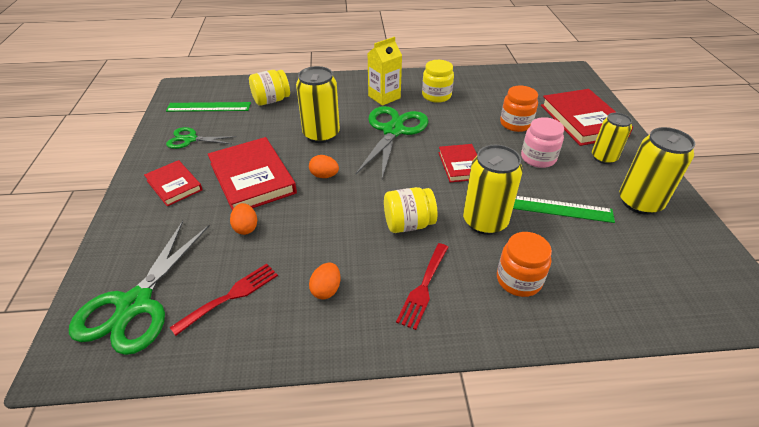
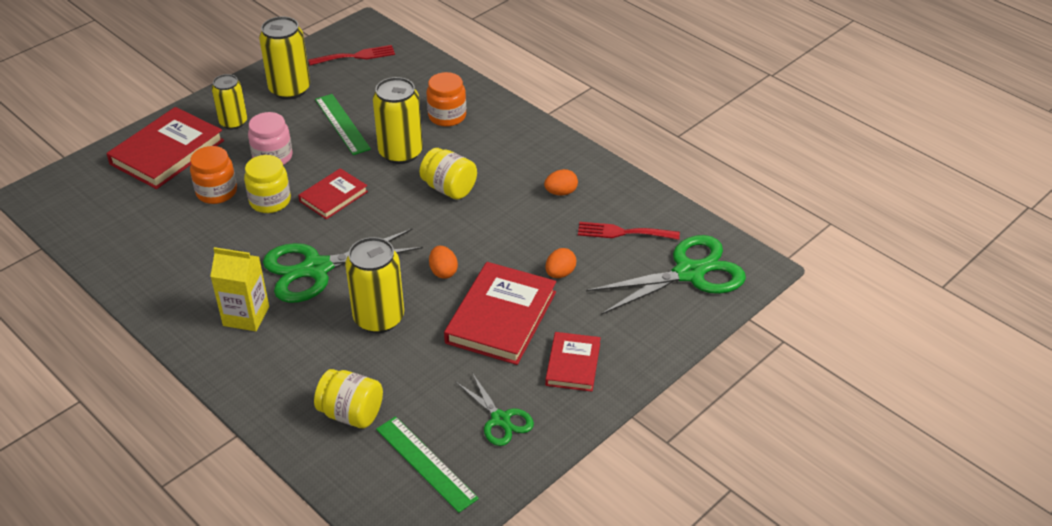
camera: 130 degrees left, 0 degrees up
red fork [396,243,448,330] -> red fork moved to [308,45,395,66]
yellow jar [422,60,454,103] -> yellow jar moved to [244,155,291,213]

